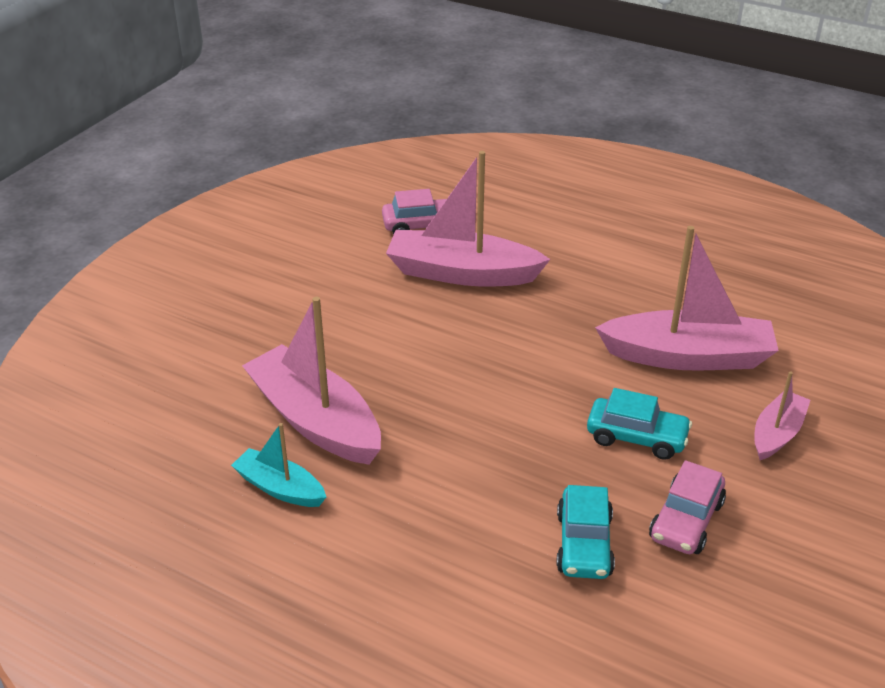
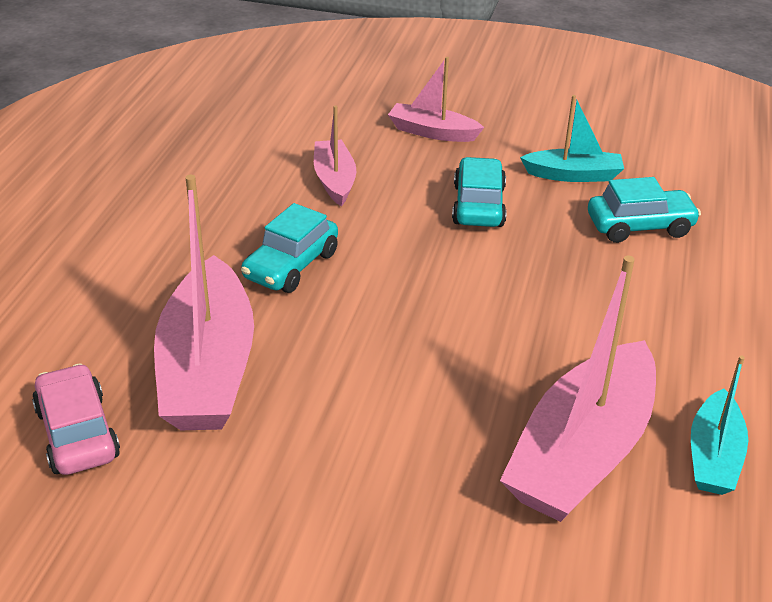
camera: 105 degrees left, 0 degrees up
pink boat [595,226,779,371] -> pink boat [314,105,356,206], size x0.54
pink car [649,460,726,554] -> turquoise boat [520,95,624,182]
none -> turquoise car [241,203,338,293]

